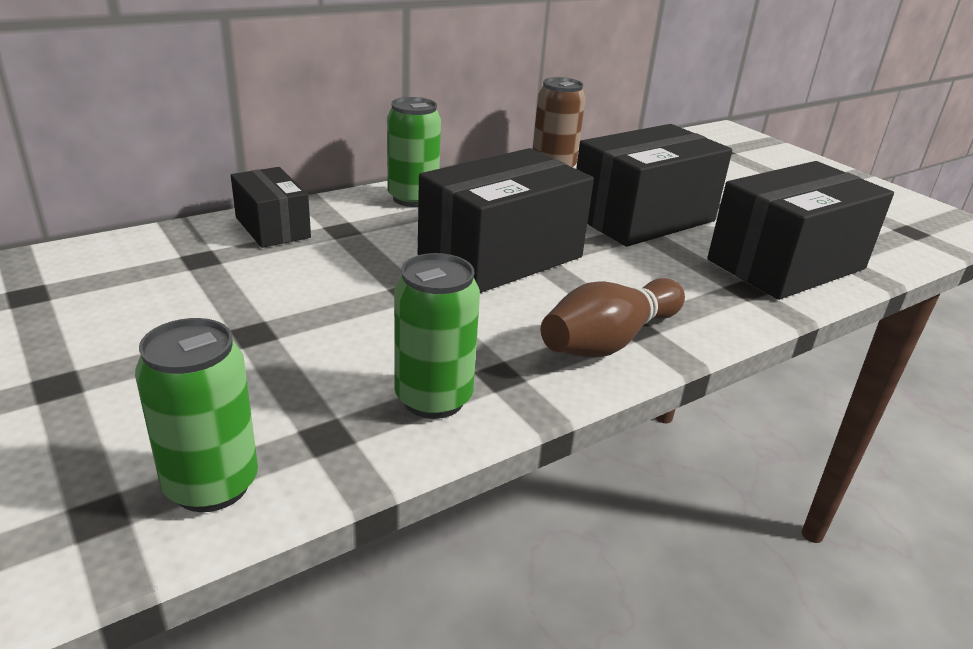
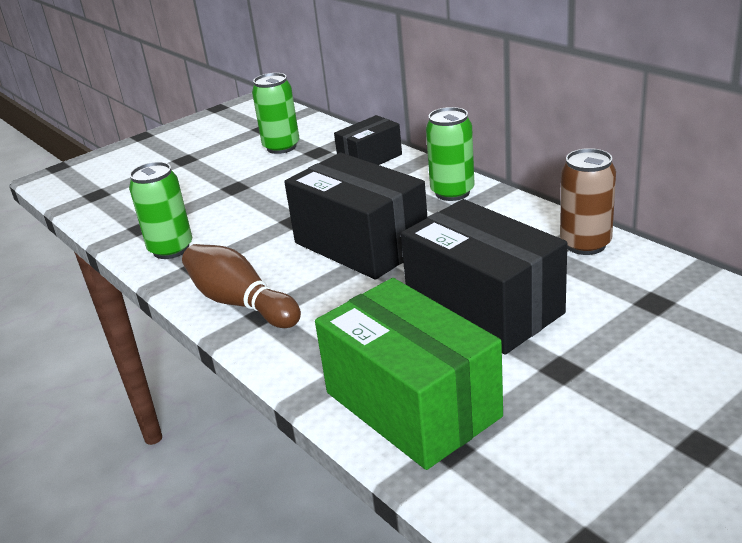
camera: 90 degrees right, 0 degrees up
green can [135,318,258,512] -> green can moved to [252,73,299,154]
black box [707,161,894,300] -> green box [315,278,503,470]

